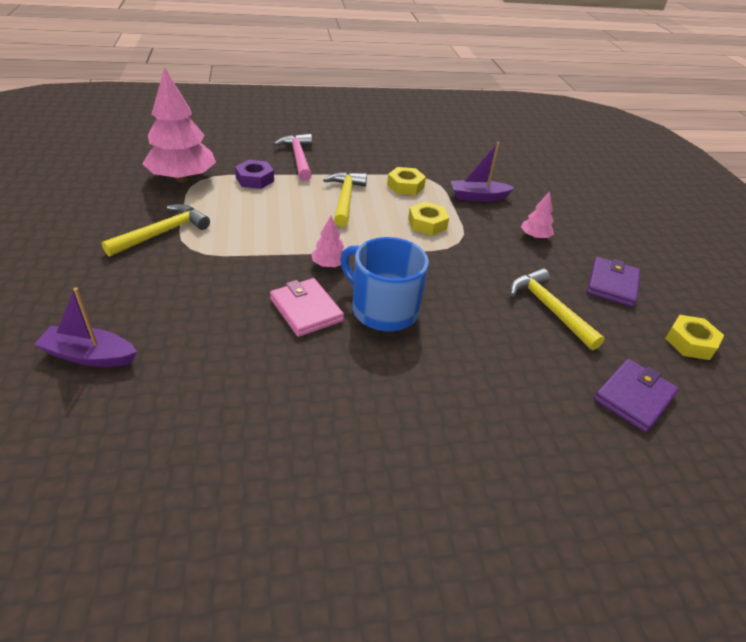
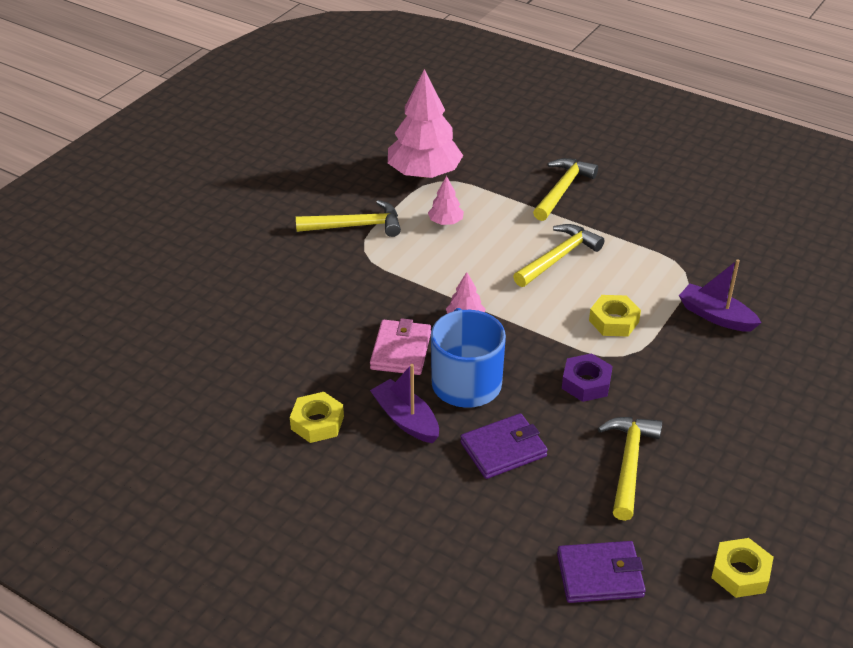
camera: 45 degrees right, 0 degrees up
purple boat [34,287,137,367] -> purple boat moved to [370,364,439,443]
purple nut [235,160,274,189] -> purple nut moved to [562,353,613,402]
pink hammer [273,134,312,181] -> yellow hammer [533,158,598,221]
yellow nut [387,167,426,195] -> yellow nut moved to [290,392,344,443]
pink tree [521,192,554,239] -> pink tree moved to [428,176,464,225]
purple wallet [587,257,641,307] -> purple wallet moved to [460,413,548,479]

